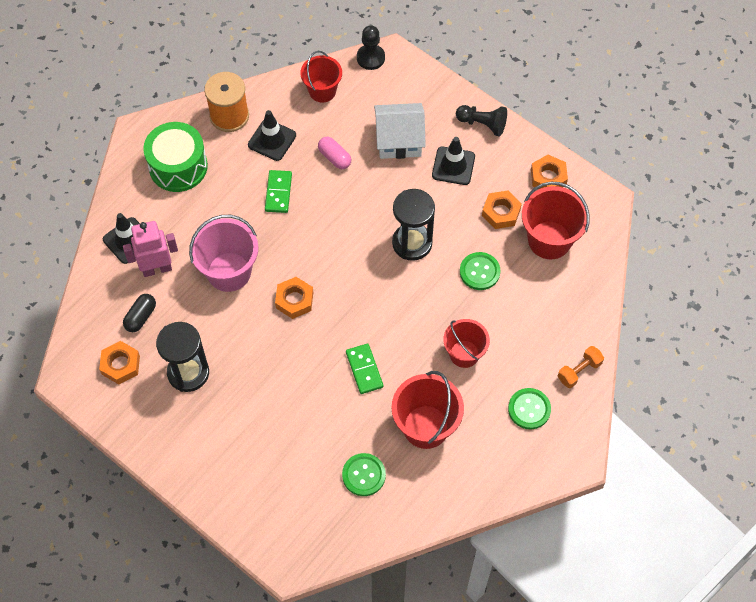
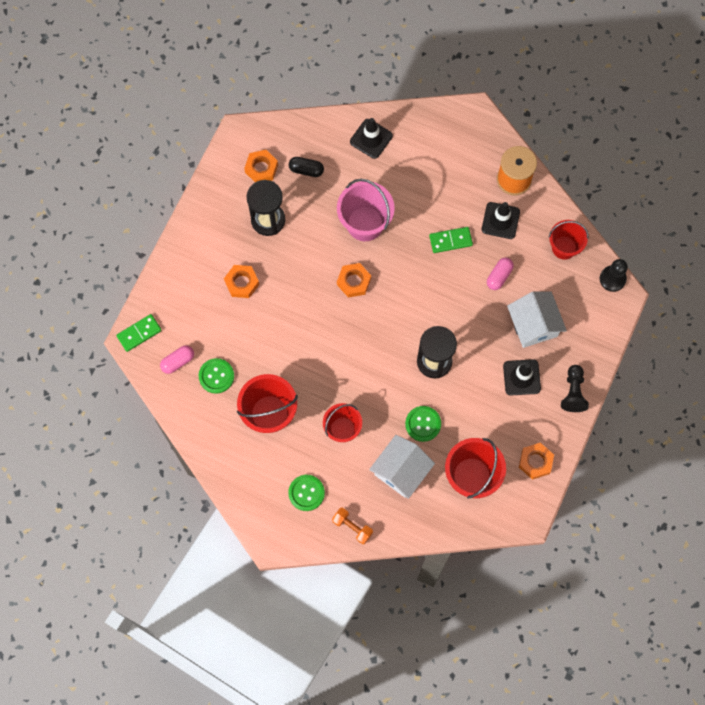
camera: 75 degrees right, 10 degrees up
pink robot [123,221,178,277] -> none
green drum [143,122,208,192] -> none
green domino [346,344,383,394] -> green domino moved to [116,314,162,352]
orange nut [482,190,522,229] -> orange nut moved to [224,265,259,298]
none -> pink capsule [160,345,194,374]
none -> white house [369,435,435,499]

